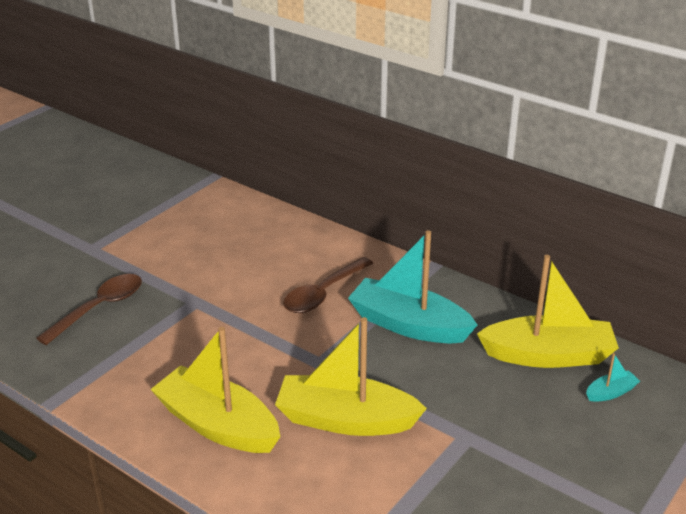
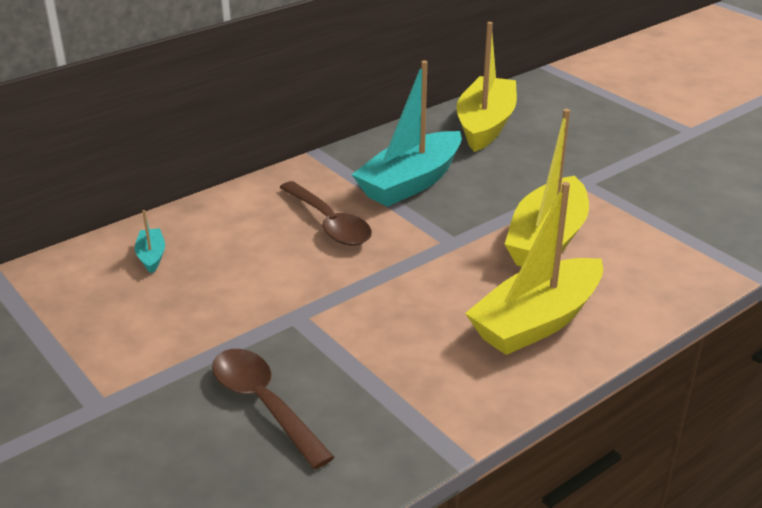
camera: 75 degrees left, 0 degrees up
turquoise boat [586,353,640,402] -> turquoise boat moved to [135,210,165,273]

